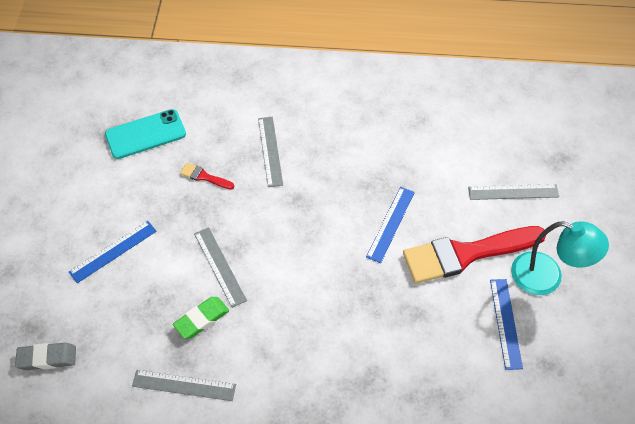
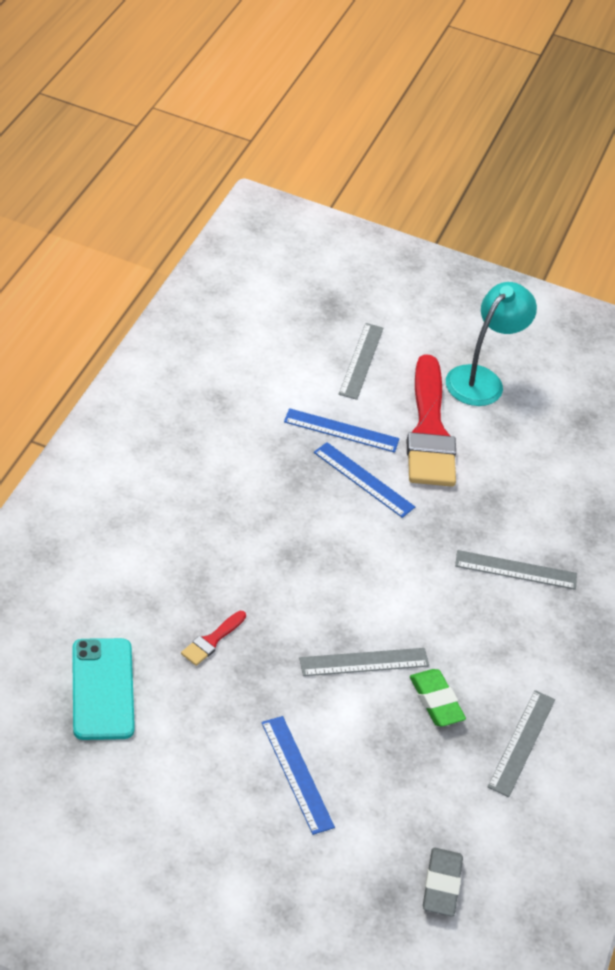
camera: 80 degrees left, 10 degrees down
grey ruler [258,117,283,187] -> grey ruler moved to [455,550,577,590]
blue ruler [490,279,523,370] -> blue ruler moved to [284,408,399,453]

